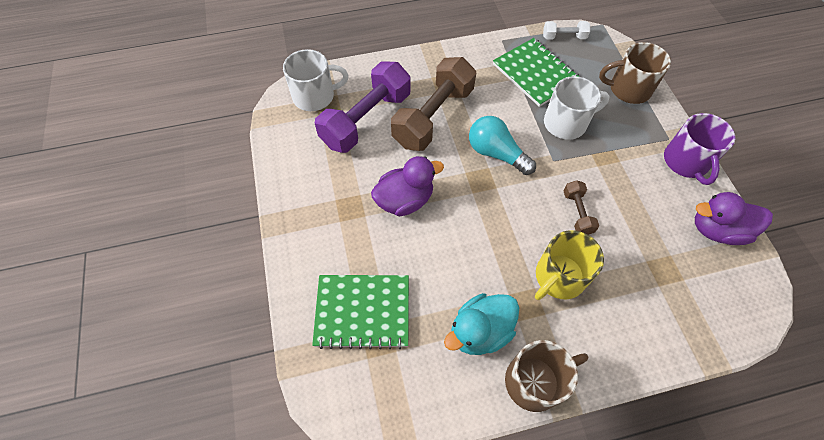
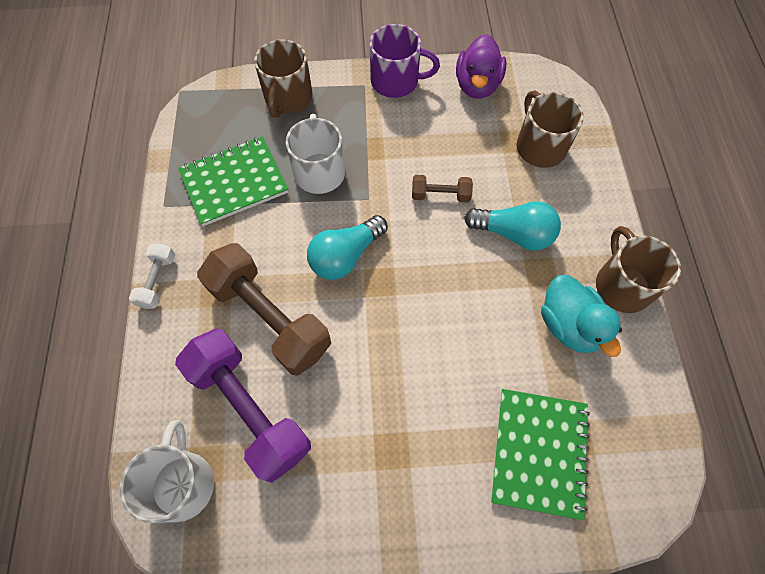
camera: 80 degrees left, 5 degrees up
purple duck [371,156,444,216] -> none
yellow mug [535,230,604,300] -> turquoise light bulb [464,201,561,251]
white dumbbell [543,21,590,39] -> white dumbbell moved to [129,243,175,309]
none -> brown mug [516,90,584,168]

